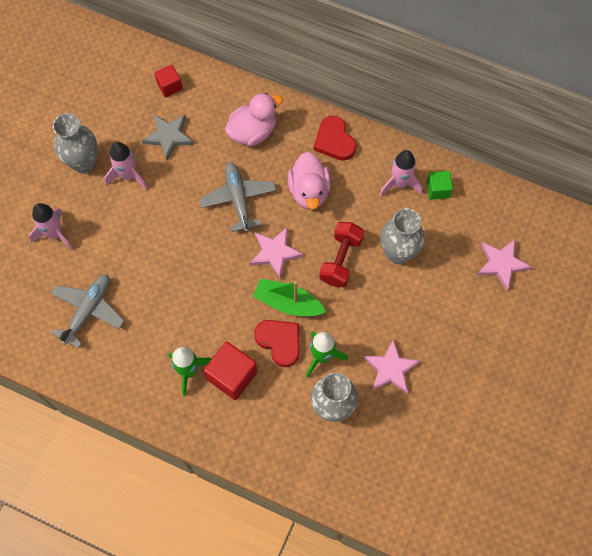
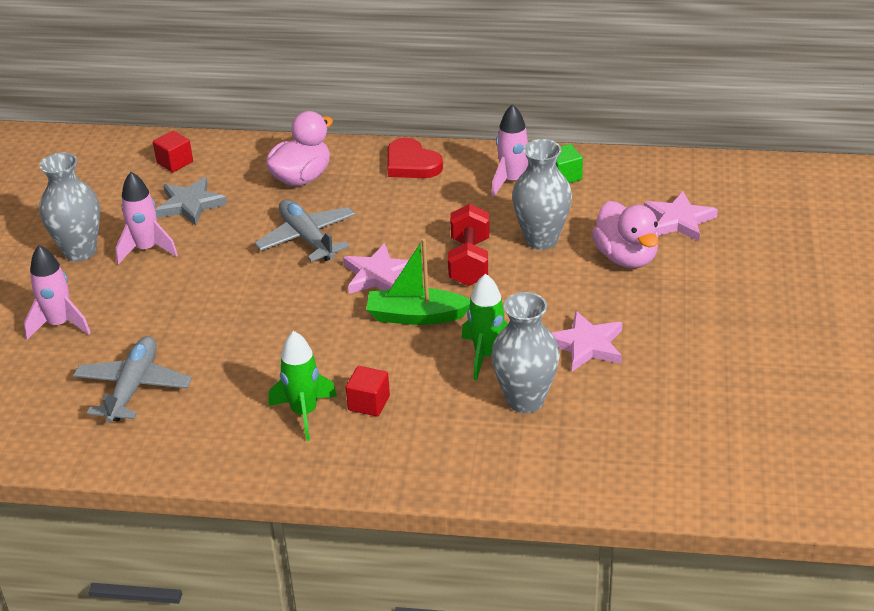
camera: 15 degrees left, 30 degrees down
red cube [203,341,258,400] -> red cube [346,366,390,417], size x0.60
red heart [254,320,299,367] -> none
pink duck [288,152,331,209] -> pink duck moved to [592,201,659,268]

